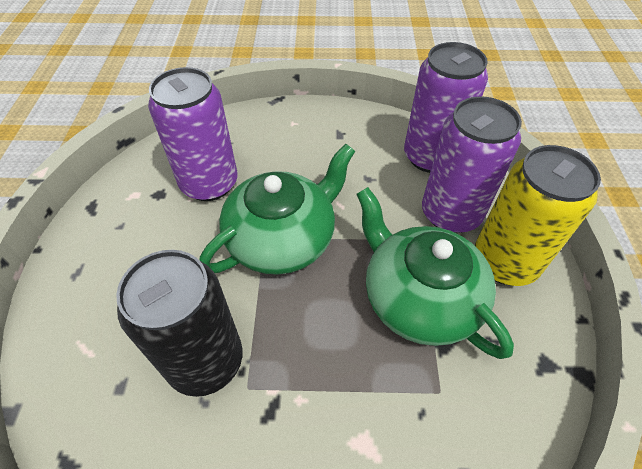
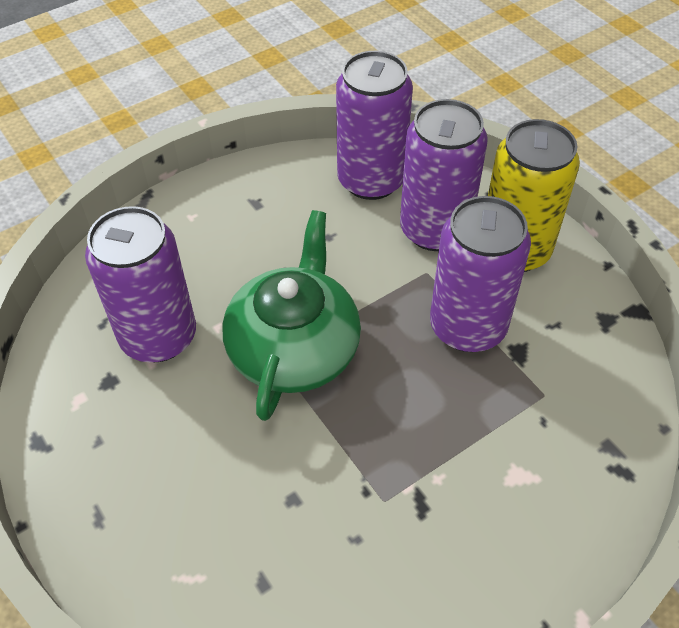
camera: 35 degrees left, 0 degrees up
black can [116,250,243,397] -> none
green teapot [356,187,514,359] -> purple can [430,196,531,352]

